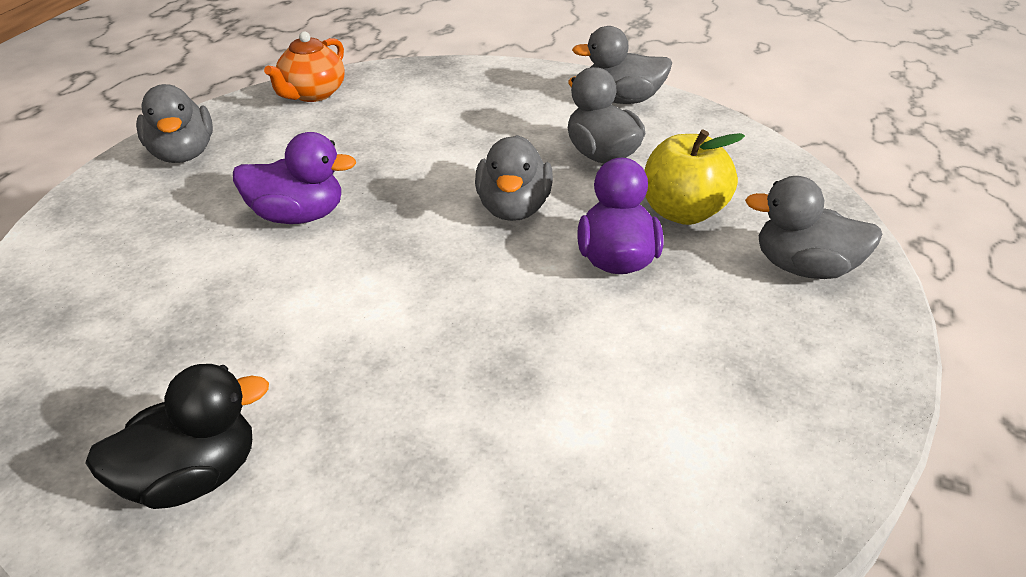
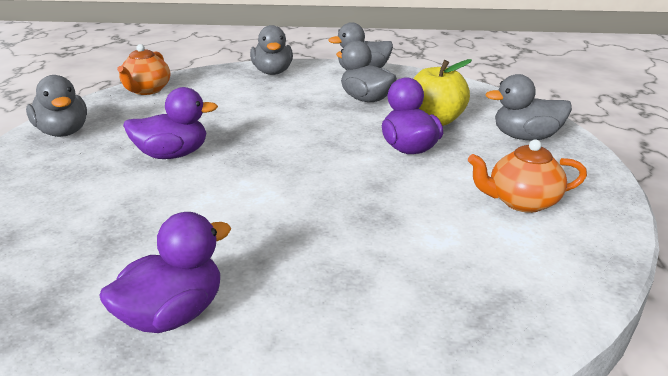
camera: 15 degrees left, 10 degrees down
black duck [86,364,269,509] -> purple duck [99,212,231,333]
grey duck [475,135,553,221] -> grey duck moved to [250,25,293,75]
none -> orange teapot [468,139,587,213]

